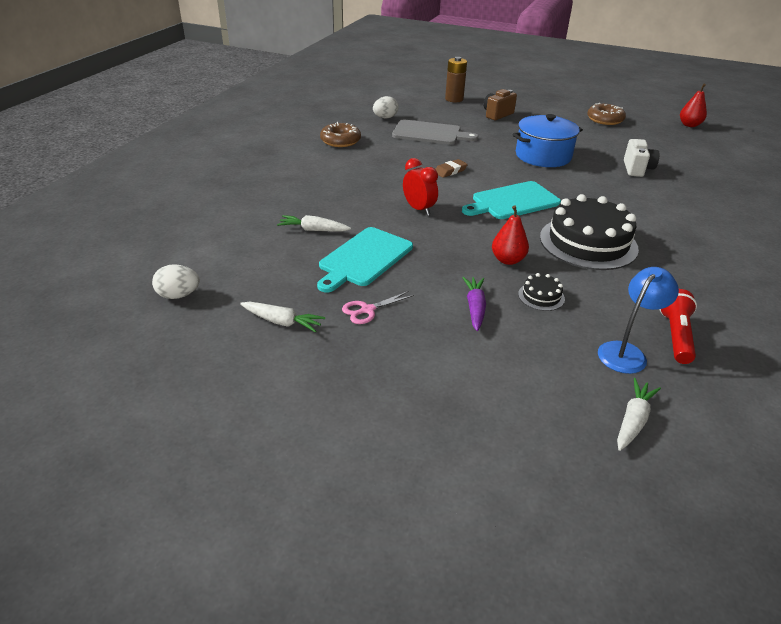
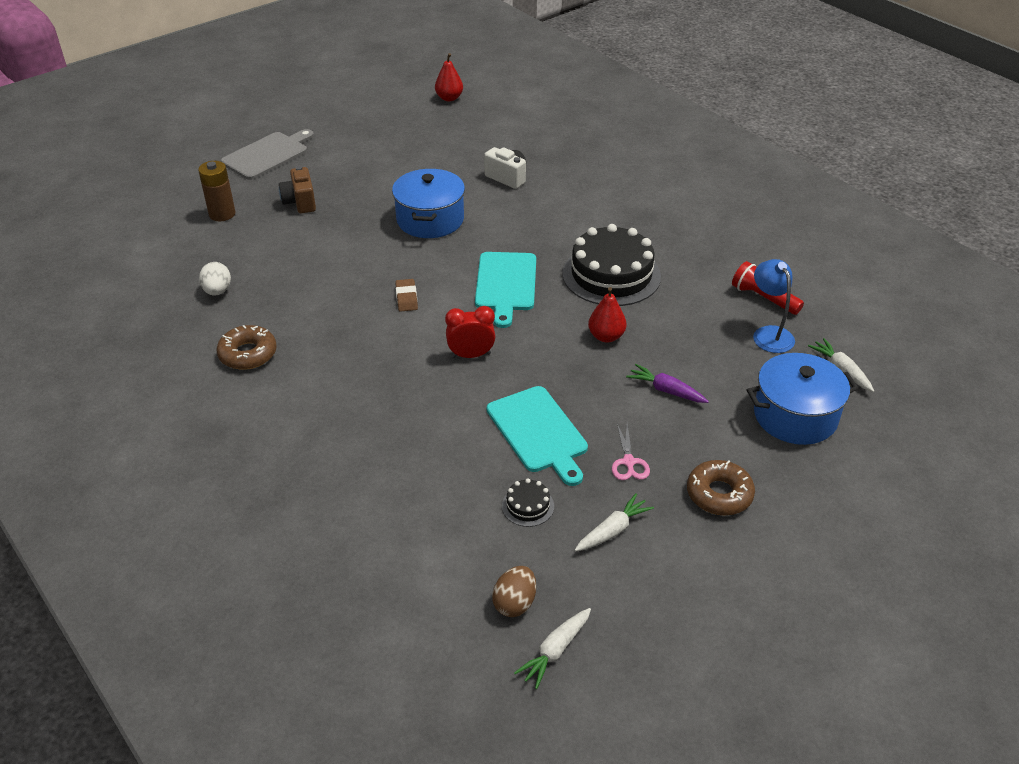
camera: 60 degrees left, 5 degrees up
white egg [152,264,200,299] -> brown egg [492,566,536,617]
white carrot [277,215,351,231] -> white carrot moved to [514,608,591,689]
grey cutting board [392,120,478,145] -> grey cutting board moved to [221,129,314,180]
black cake [518,273,565,311] -> black cake moved to [502,478,554,527]
brown donut [587,103,626,125] -> brown donut moved to [687,460,755,515]
none -> blue pot [747,353,858,445]

